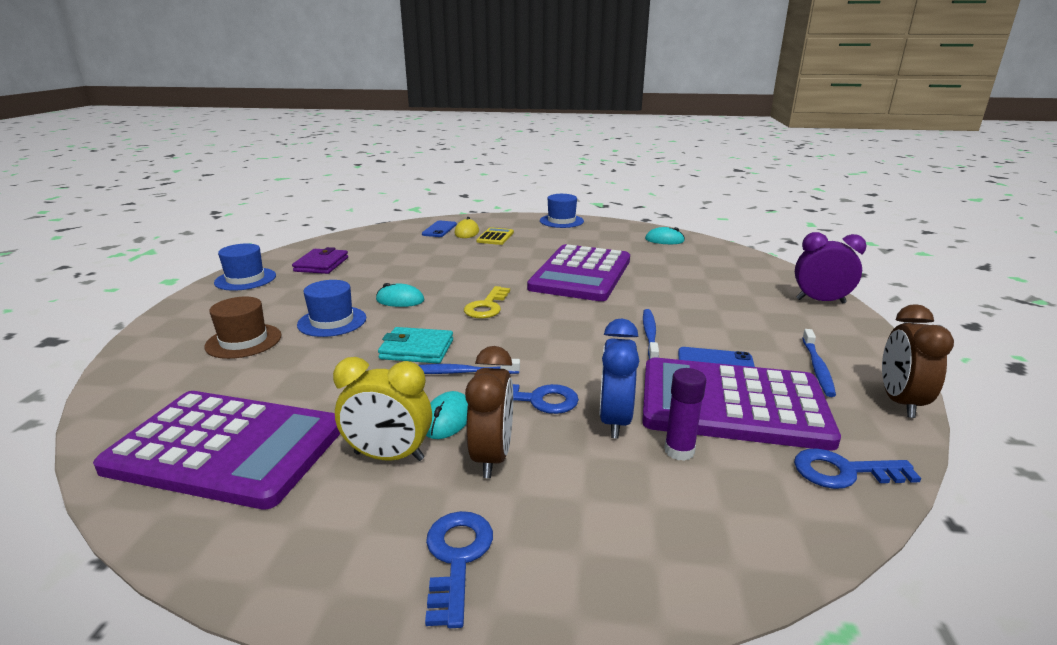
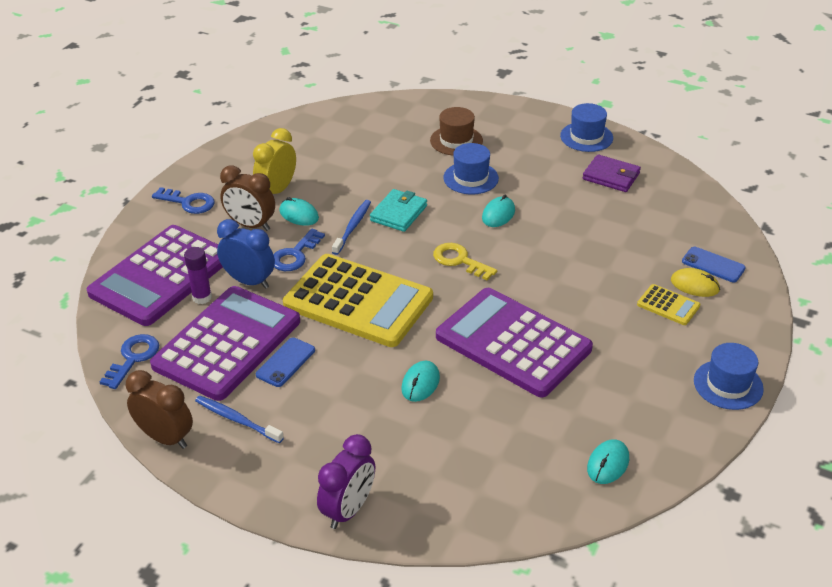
camera: 110 degrees right, 15 degrees up
purple calculator [93,391,340,510] -> purple calculator moved to [87,225,223,326]
blue toothbrush [643,309,659,359] -> none
none -> yellow calculator [283,254,433,347]
none -> turquoise mouse [401,361,440,402]

